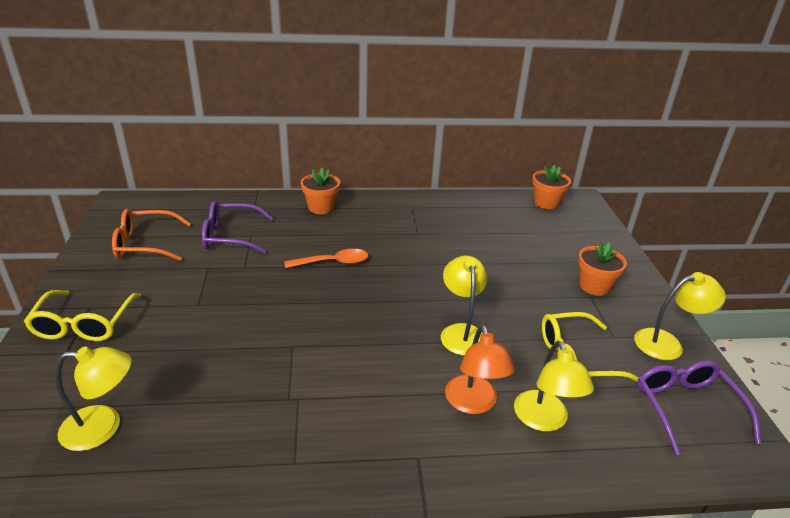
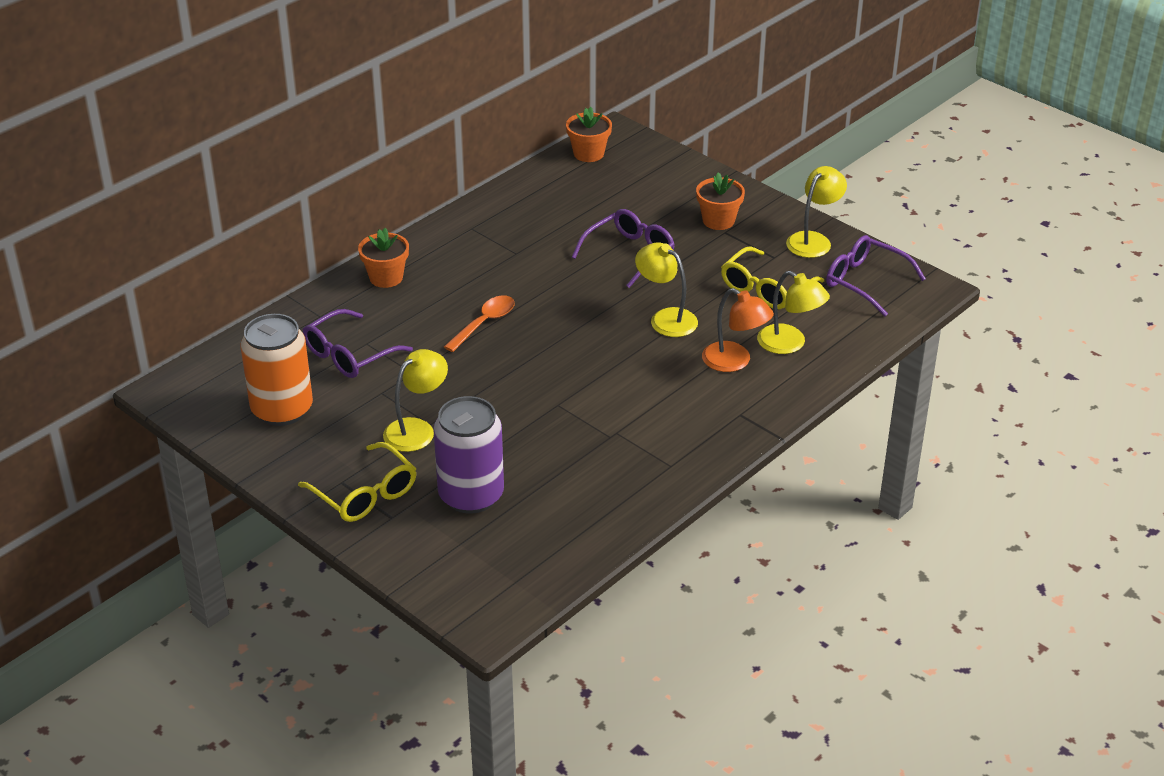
camera: 40 degrees left, 5 degrees up
yellow lamp [55,346,132,451] -> yellow lamp moved to [383,349,448,452]
orange glasses [112,209,191,261] -> orange can [241,314,313,426]
none -> purple can [433,396,504,514]
none -> purple glasses [572,209,675,288]

